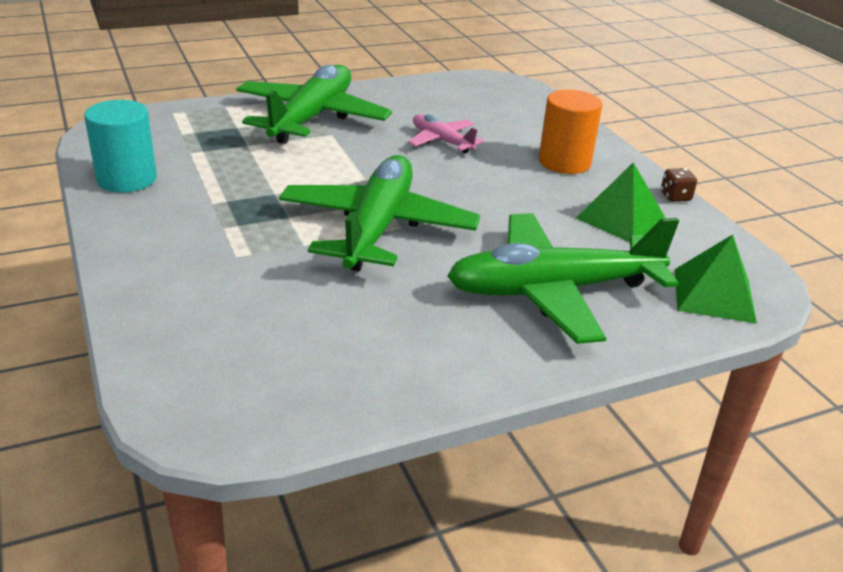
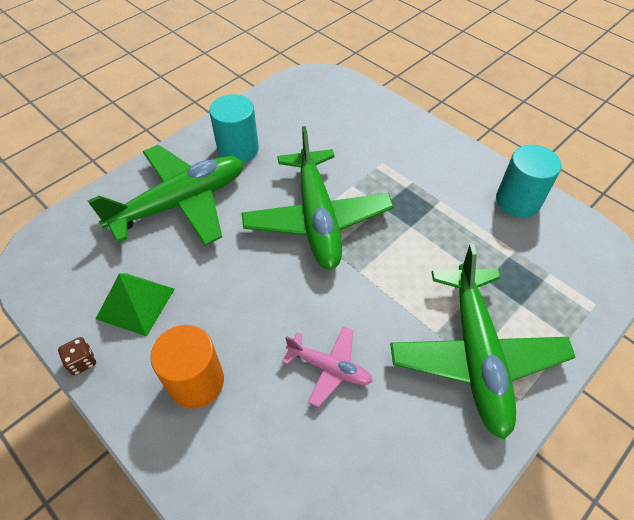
camera: 160 degrees right, 20 degrees up
green pyramid [675,235,757,323] -> none
none -> turquoise cylinder [209,94,259,163]

